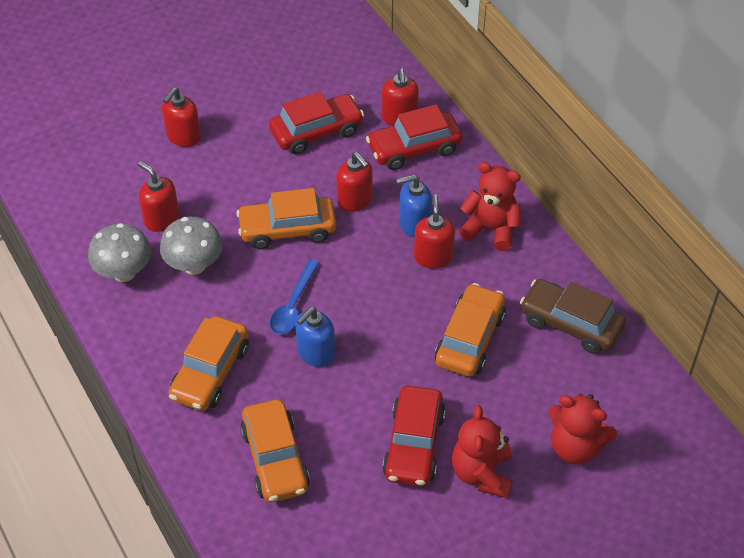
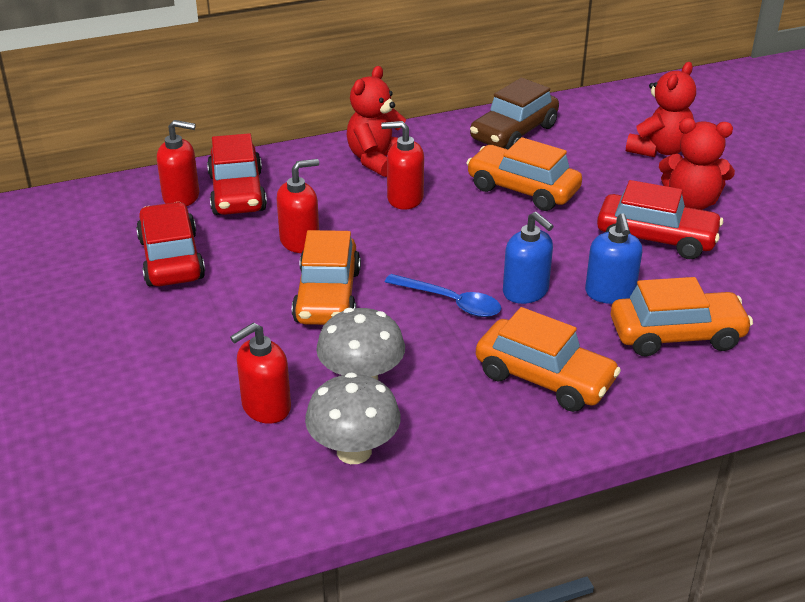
camera: 80 degrees left, 15 degrees down
red soap dispenser [162,88,201,147] -> none
blue soap dispenser [396,174,432,237] -> blue soap dispenser moved to [585,213,642,304]

